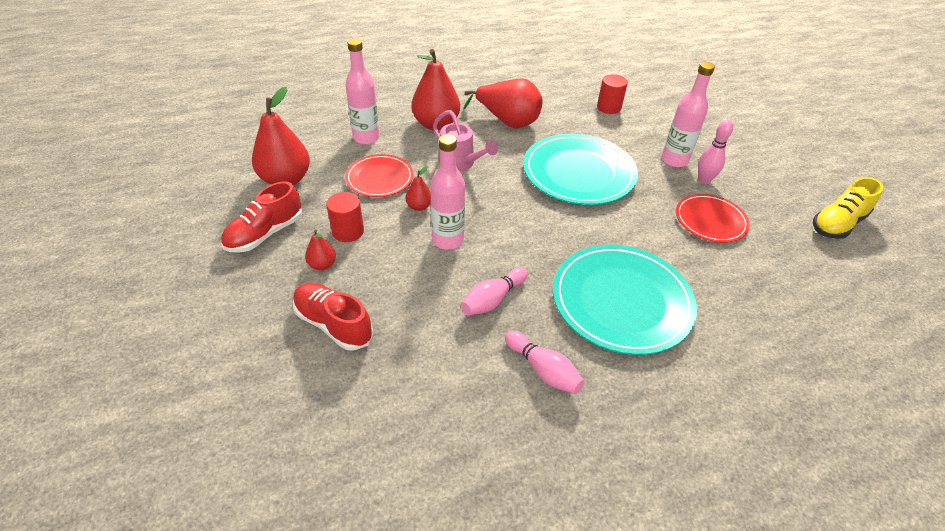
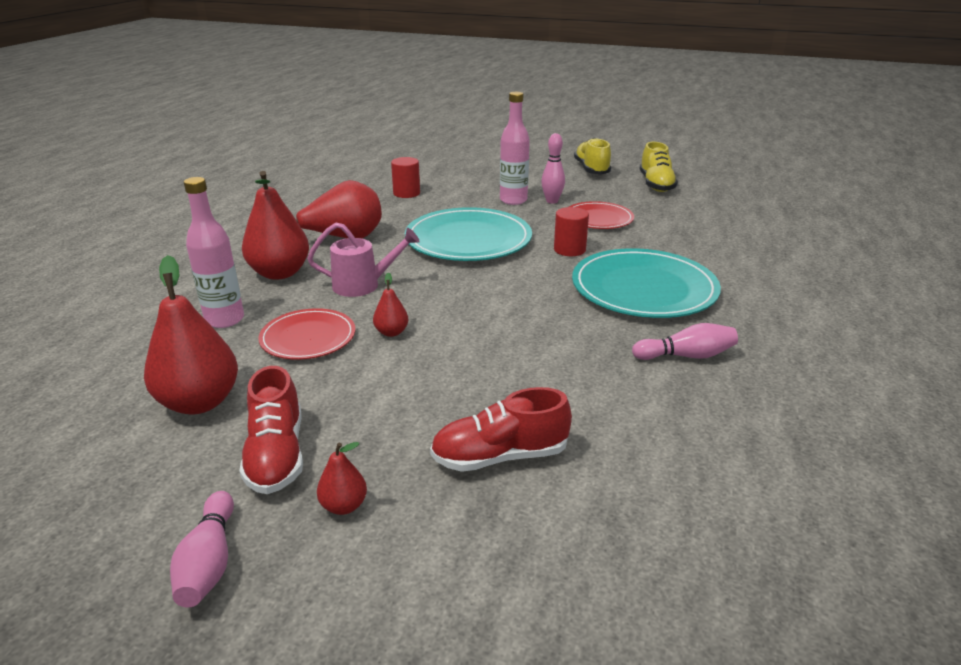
camera: 50 degrees left, 15 degrees down
red pear [305,230,336,270] -> red pear moved to [317,442,367,515]
red cylinder [326,192,364,242] -> red cylinder moved to [554,207,589,256]
pink bottle [430,134,465,250] -> none
pink bowling pin [461,267,527,316] -> pink bowling pin moved to [170,491,234,608]
none -> yellow shoe [574,138,611,175]

